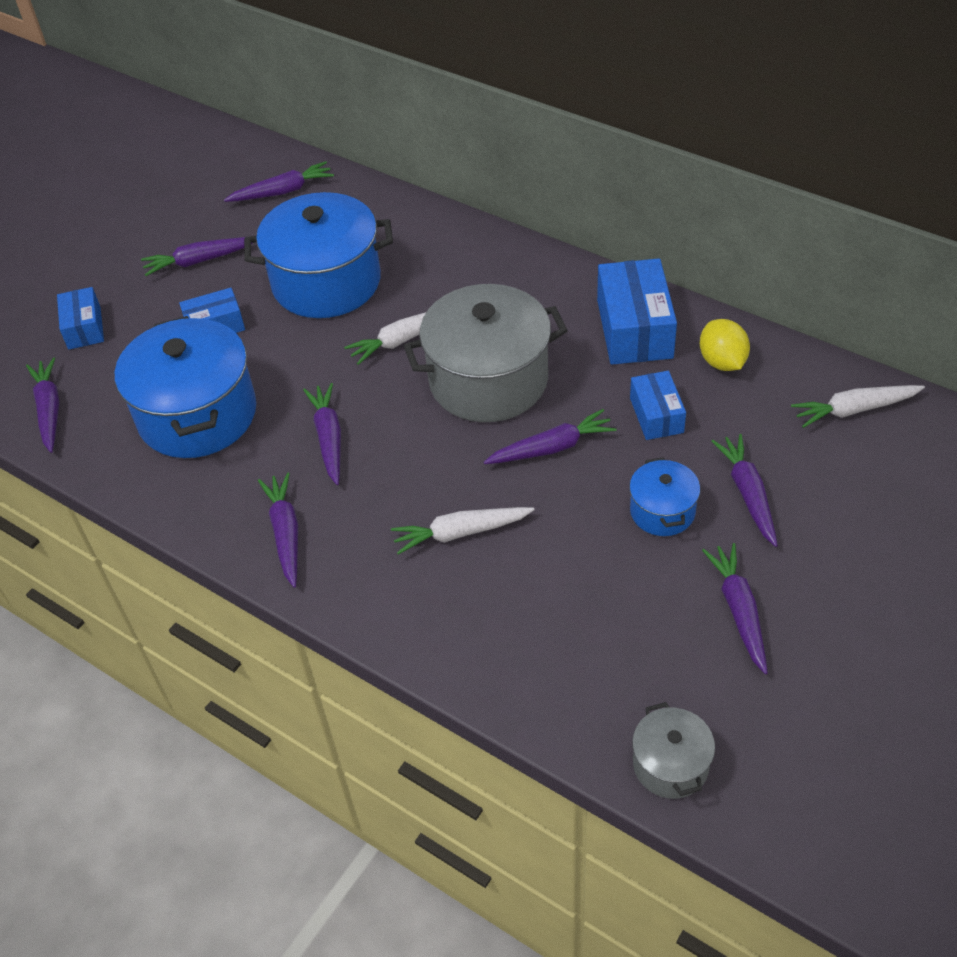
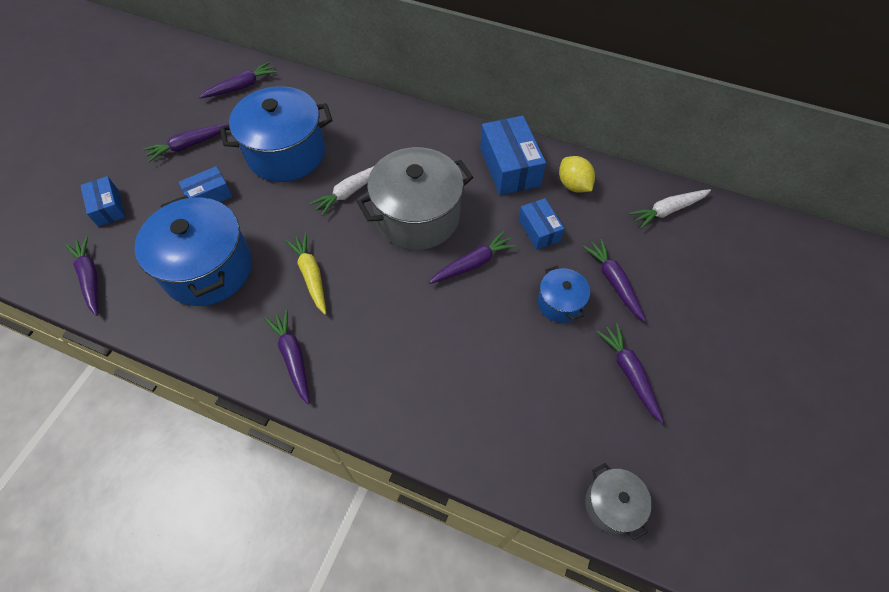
camera: 15 degrees left, 10 degrees up
purple carrot [303,383,341,485] -> yellow carrot [285,233,326,314]
white carrot [391,507,535,555] -> none

